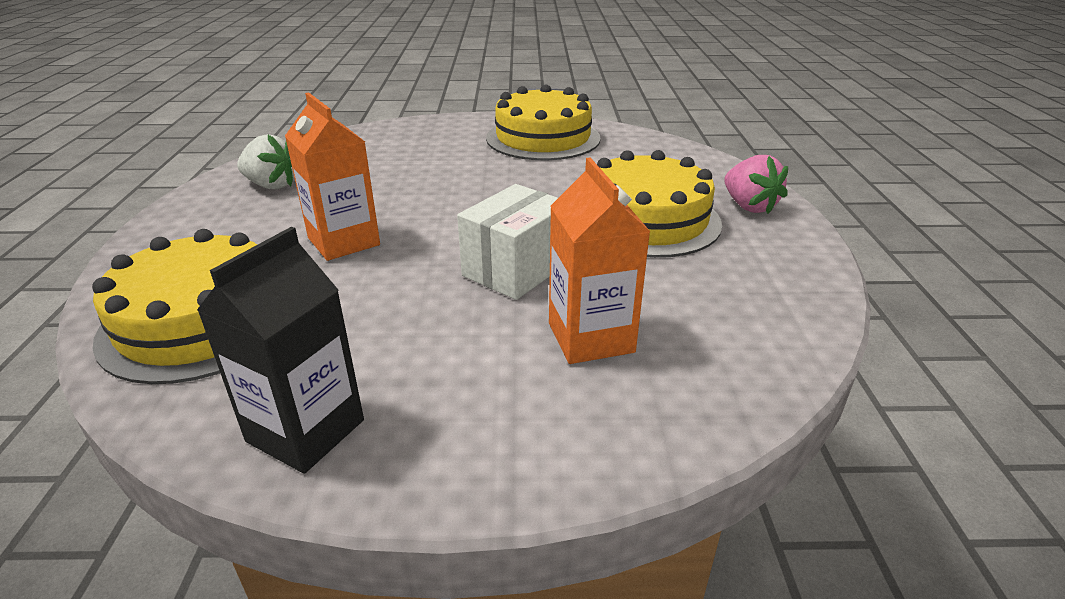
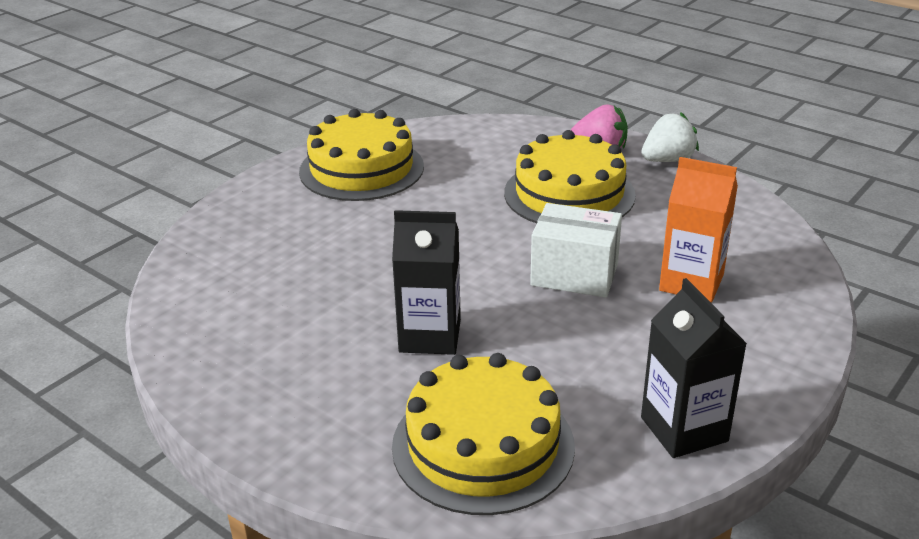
camera: 50 degrees left, 0 degrees up
white strawberry [237,134,294,189] -> white strawberry moved to [641,112,699,162]
orange carton [285,93,380,261] -> black carton [392,210,461,355]
white box [457,184,558,300] -> white box turned 60 degrees counterclockwise [530,203,622,298]

